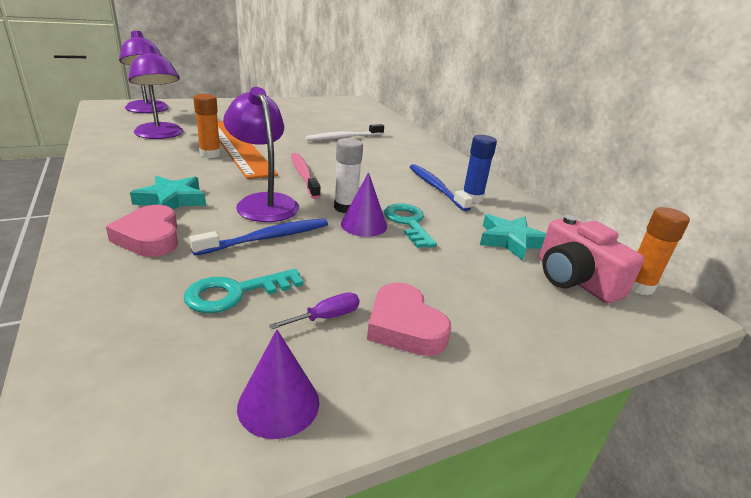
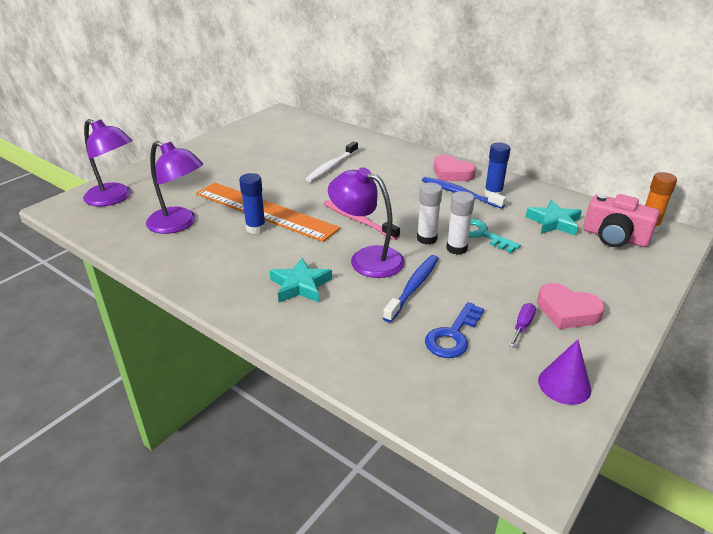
camera: 25 degrees left, 5 degrees up
pink heart [106,205,178,257] -> pink heart moved to [433,155,476,181]
turquoise key [184,269,303,313] -> blue key [425,302,484,358]
orange glue stick [193,94,221,158] -> blue glue stick [239,173,266,234]
purple cone [341,172,387,237] -> white glue stick [446,191,475,255]

